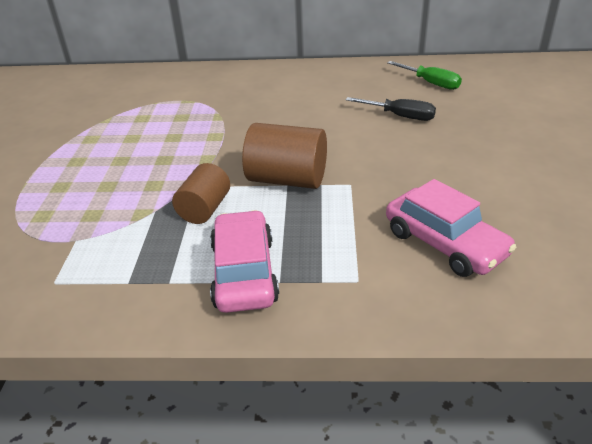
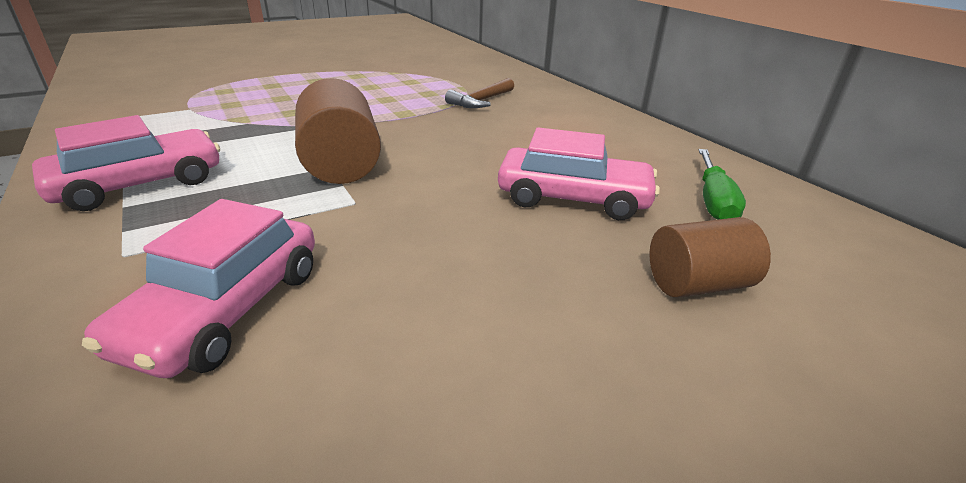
camera: 55 degrees right, 5 degrees down
brown cylinder [172,163,230,224] -> brown cylinder moved to [650,217,771,298]
black screwdriver [345,97,436,121] -> pink car [498,127,660,220]
none -> brown hammer [445,78,514,108]

